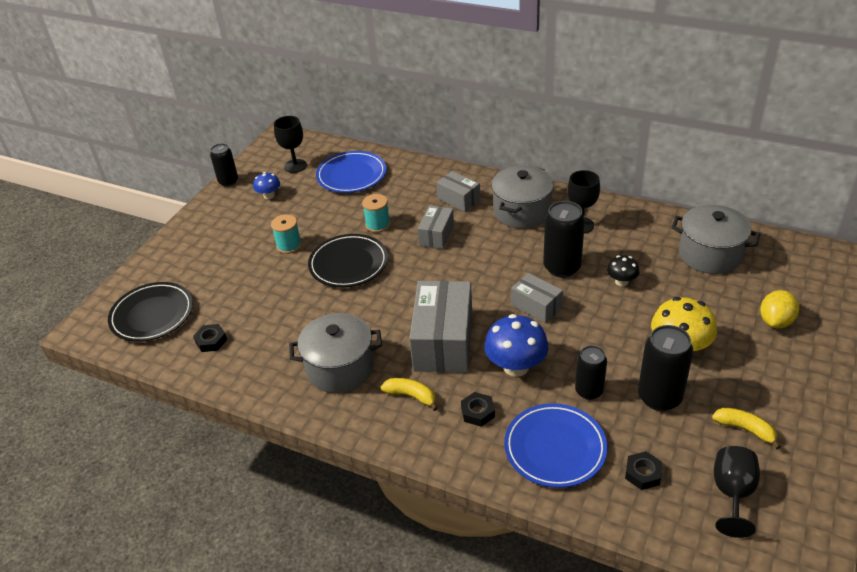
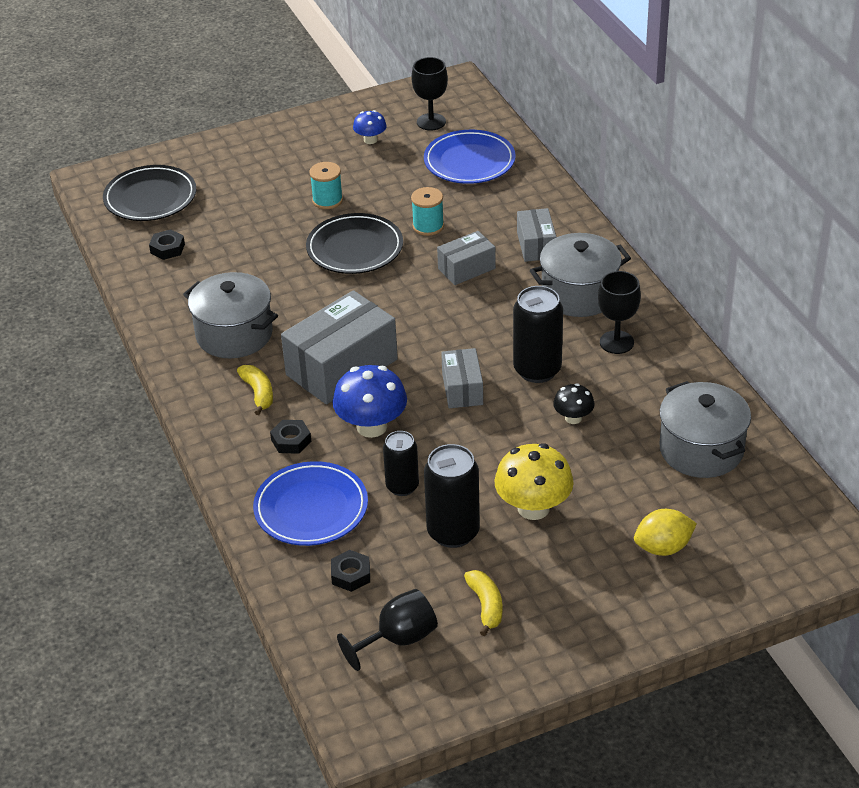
camera: 40 degrees right, 0 degrees up
black can [210,143,238,187] -> none

